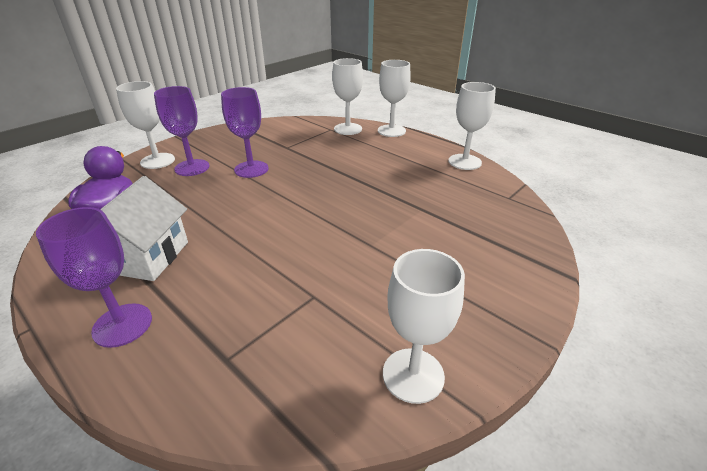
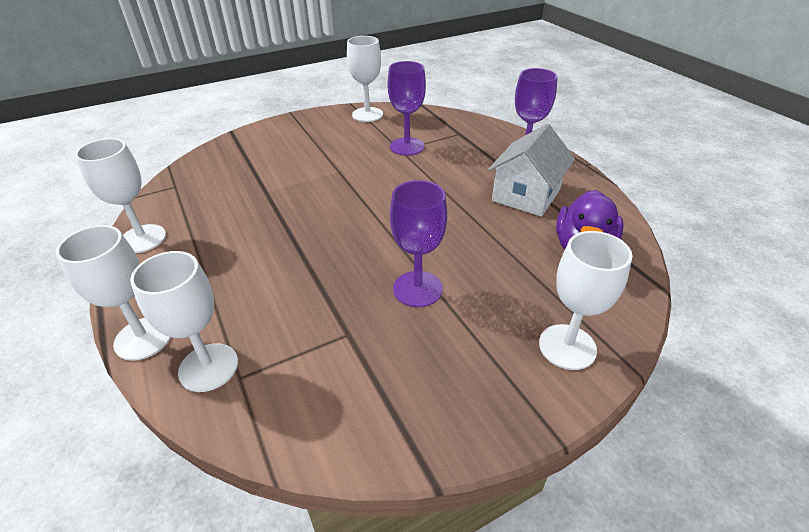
camera: 160 degrees left, 5 degrees up
purple goblet [154,86,210,176] -> purple goblet moved to [388,61,426,156]

